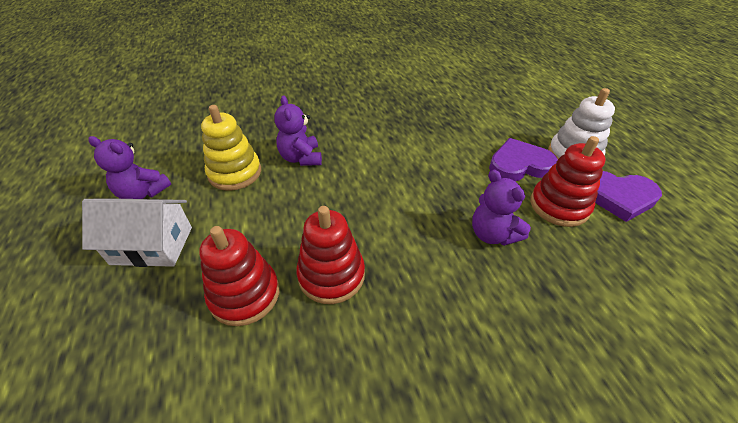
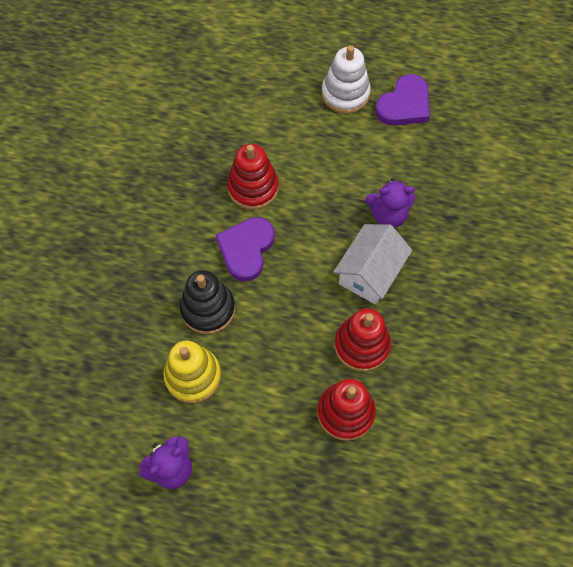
camera: 60 degrees left, 20 degrees up
white house [82,199,192,267] -> white house moved to [334,224,412,304]
purple teddy bear [274,95,322,166] -> black stacking toy [180,270,235,334]
purple heart [489,138,558,181] -> purple heart moved to [216,217,275,282]
red stacking toy [530,136,605,227] -> red stacking toy moved to [227,144,279,210]

